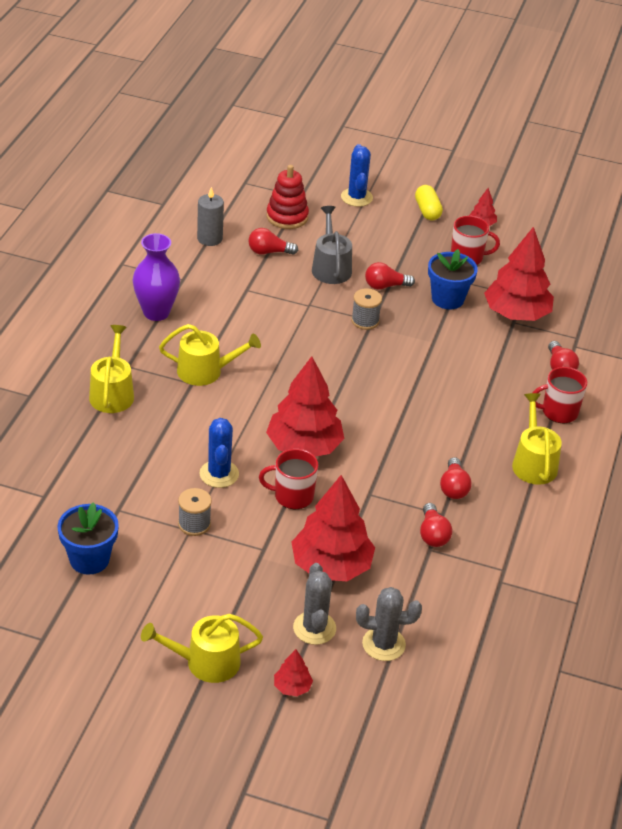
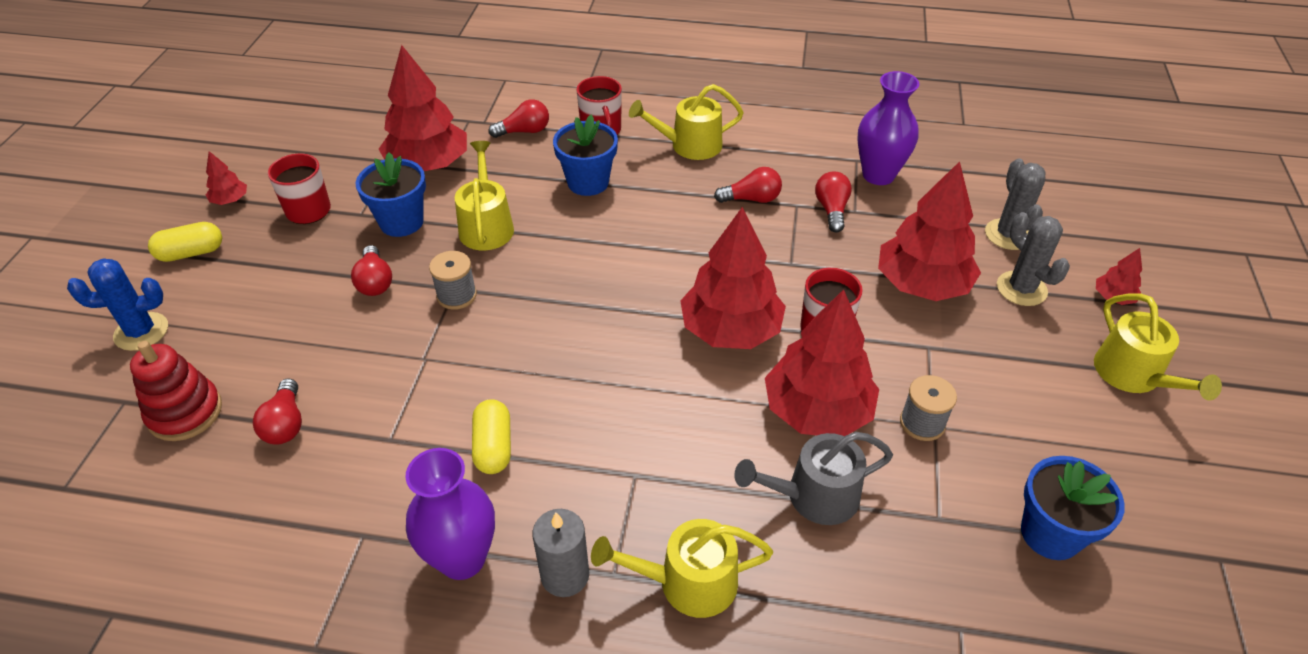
camera: 95 degrees left, 5 degrees up
yellow watering can [159,324,261,386] -> yellow watering can moved to [455,141,514,250]
grey candle [197,187,224,246] -> grey candle moved to [533,509,589,597]
blue cactus [199,418,239,488] -> red tree [765,289,879,436]
grey cactus [293,563,336,645] -> grey cactus turned 75 degrees clockwise [997,212,1070,306]
grey watering can [312,206,352,284] -> grey watering can moved to [734,432,893,525]
red light bulb [420,503,452,547] -> red light bulb turned 75 degrees counterclockwise [815,171,852,233]
none -> yellow capsule [472,399,511,474]
none -> blue flower pot [553,114,618,196]
none -> purple vase [857,71,919,185]

